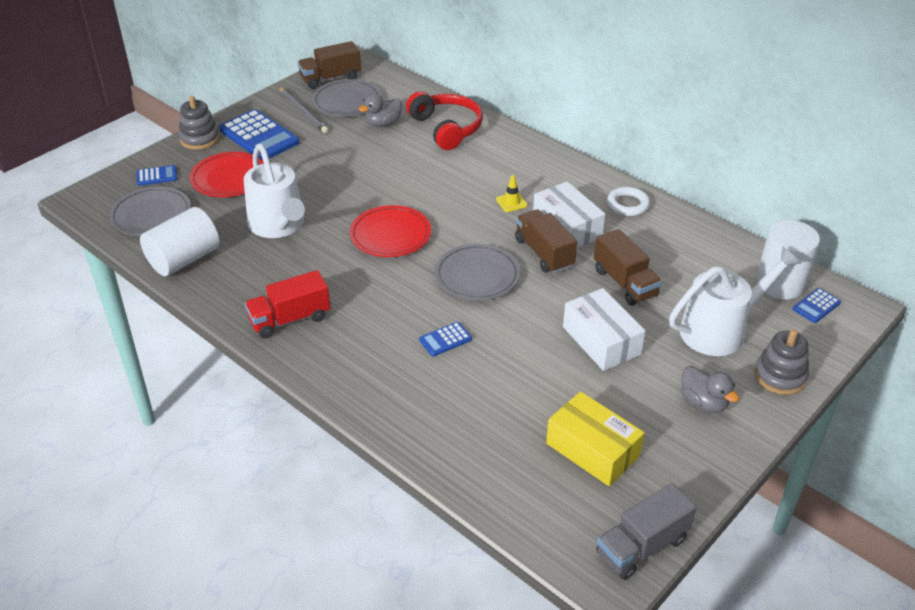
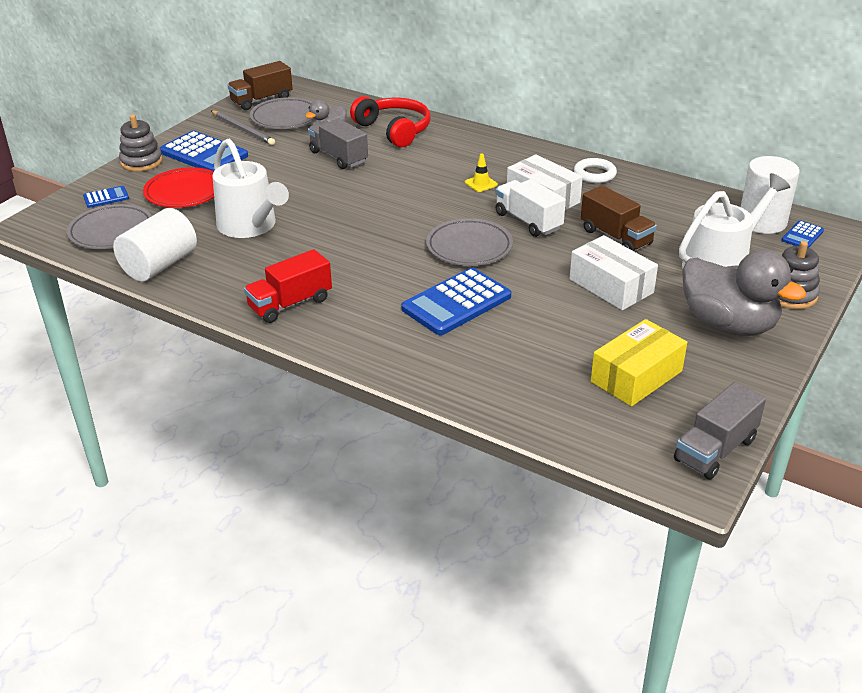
camera: 10 degrees left, 5 degrees down
red plate [350,205,431,257] -> none
blue calculator [419,322,472,356] -> blue calculator [401,268,511,335], size x2.06
brown truck [515,210,577,273] -> white truck [495,179,566,237]
yellow box [546,391,644,486] -> yellow box turned 75 degrees counterclockwise [591,319,687,406]
grey duck [681,366,739,413] -> grey duck [682,249,806,336], size x1.90
none -> grey truck [308,118,368,169]

